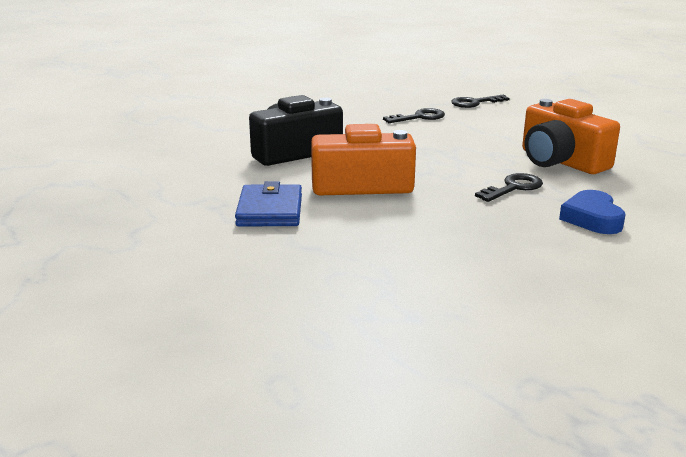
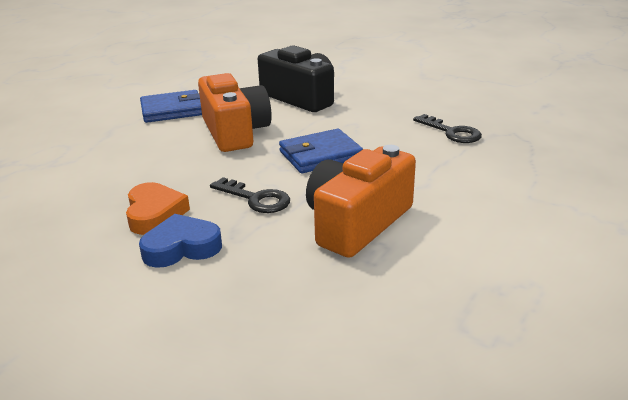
camera: 75 degrees right, 5 degrees up
black key [451,95,510,108] -> none
none -> orange heart [126,182,190,235]
none -> blue wallet [279,129,363,173]

